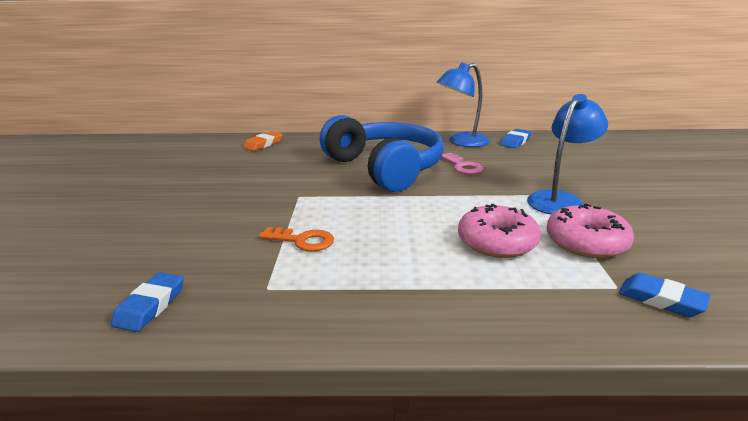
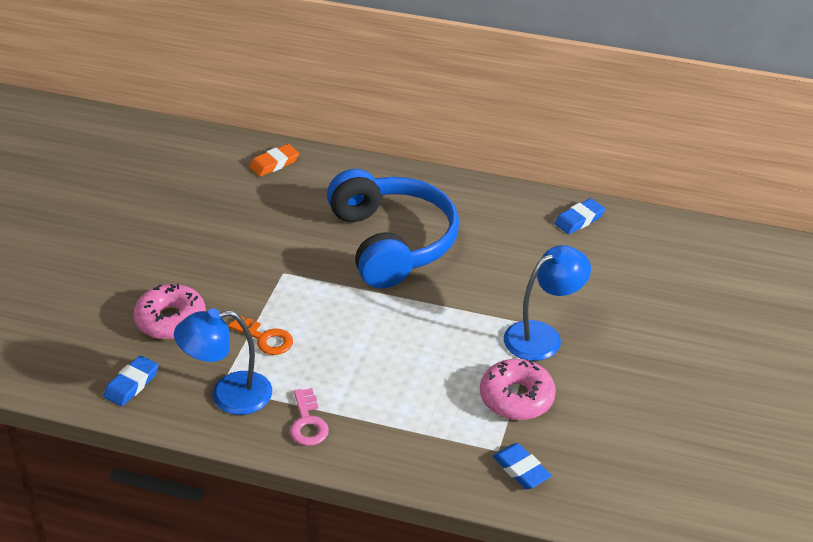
camera: 15 degrees right, 15 degrees up
blue lamp [437,62,490,147] -> blue lamp moved to [174,308,272,415]
pink key [441,153,483,174] -> pink key moved to [290,388,329,446]
pink donut [458,204,541,258] -> pink donut moved to [133,284,206,340]

